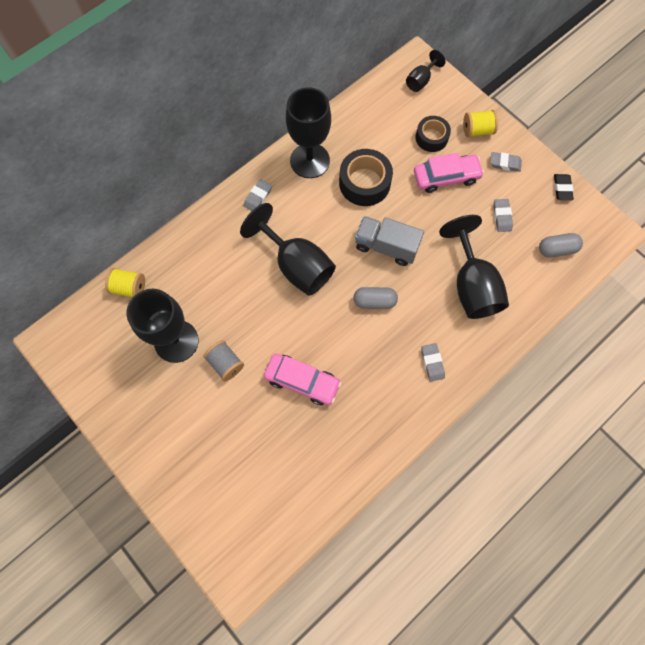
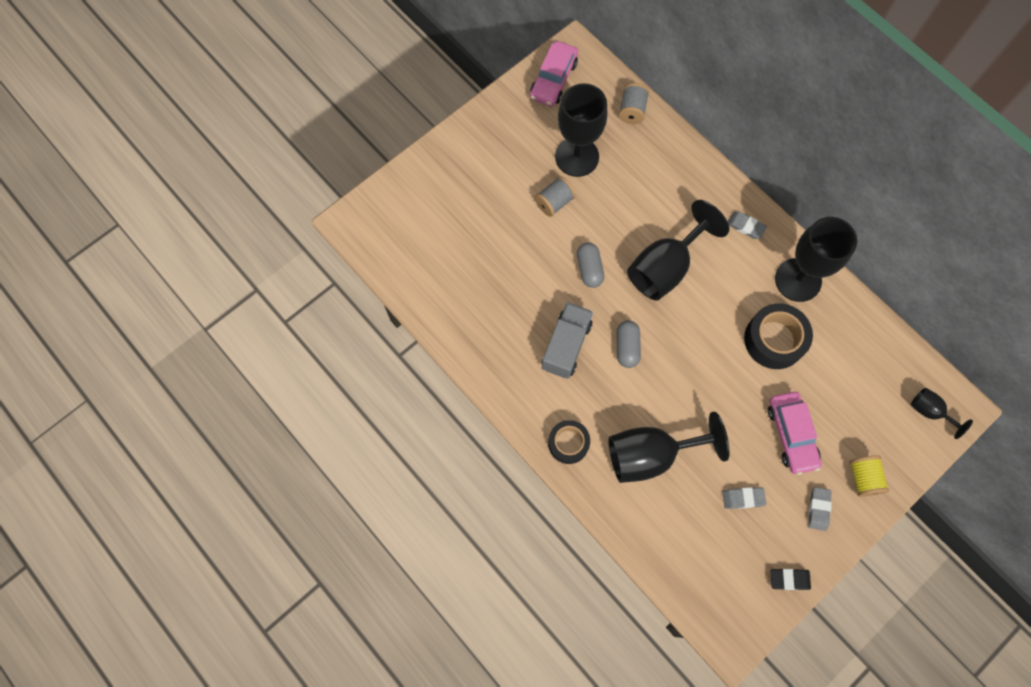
camera: 90 degrees right, 0 degrees up
yellow spool [105,268,145,297] -> grey spool [619,83,649,124]
pink car [264,354,341,405] -> pink car moved to [530,41,578,107]
grey truck [355,216,424,266] -> grey truck moved to [542,302,593,379]
black tape [415,116,451,152] -> black tape moved to [548,420,590,464]
grey eraser [421,343,445,382] -> none
grey capsule [539,233,583,257] -> grey capsule moved to [577,243,604,288]

